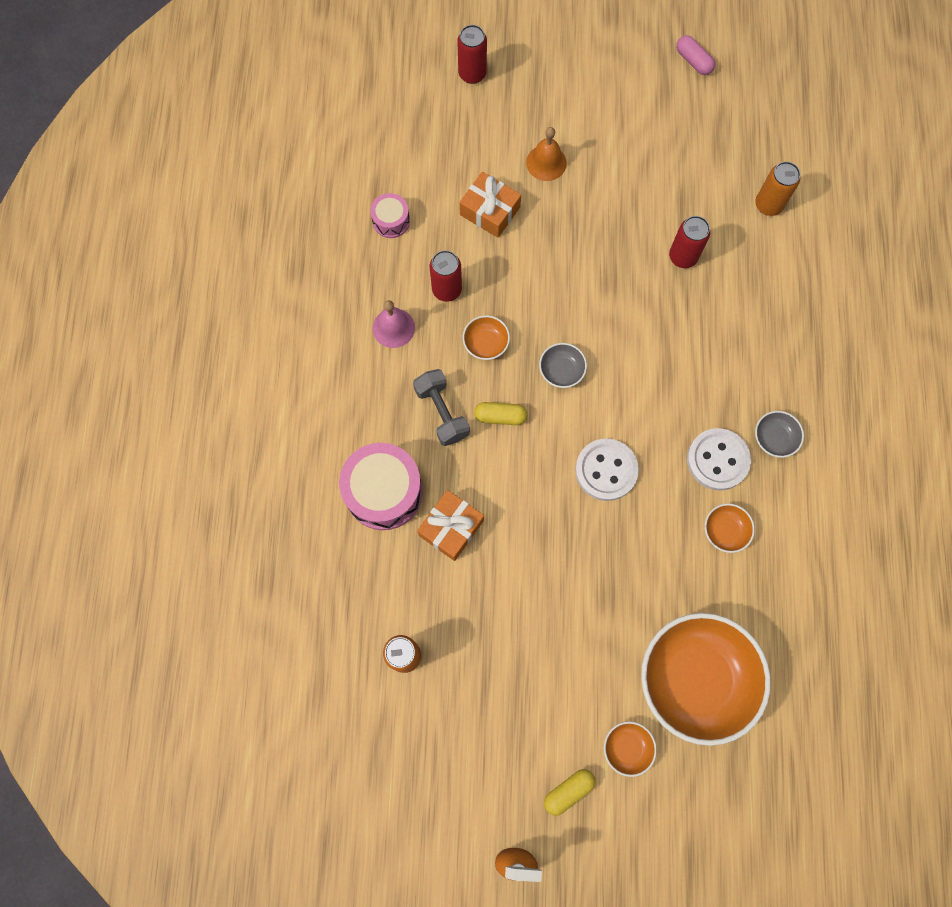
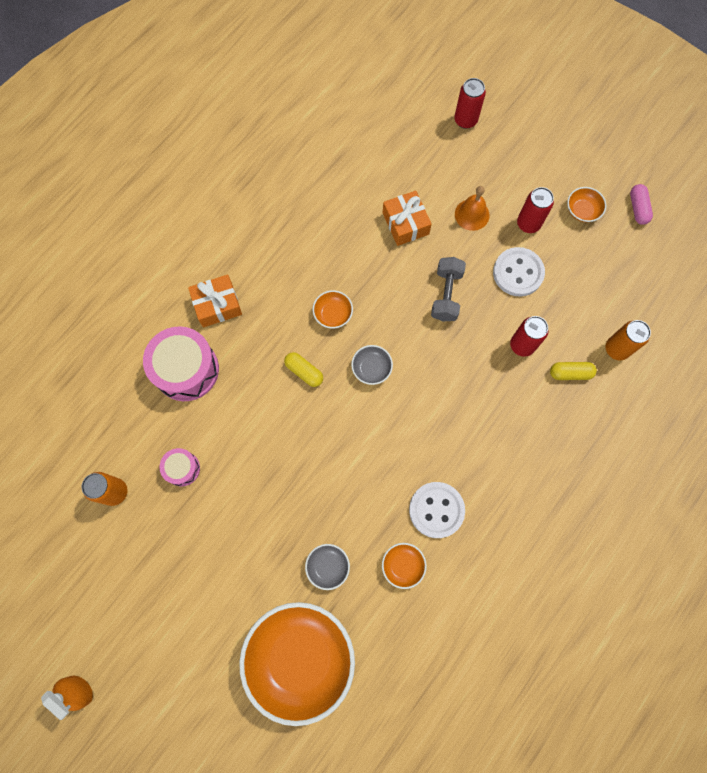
camera: 35 degrees right, 0 degrees up
pink drum [370,193,410,238] -> pink drum moved to [159,448,200,486]
pink bell [373,300,415,348] -> none
grey dumbbell [413,369,470,446] -> grey dumbbell moved to [431,257,466,321]
orange gift [417,490,484,561] -> orange gift moved to [188,275,242,327]
red can [430,250,462,302] -> red can moved to [517,187,554,233]
yellow capsule [544,769,596,816] -> yellow capsule moved to [550,362,597,380]
white button [575,438,639,501] -> white button moved to [493,247,545,297]
orange bowl [604,721,657,777] -> orange bowl moved to [567,187,606,222]
grey bowl [755,411,804,458] -> grey bowl moved to [305,544,350,590]

